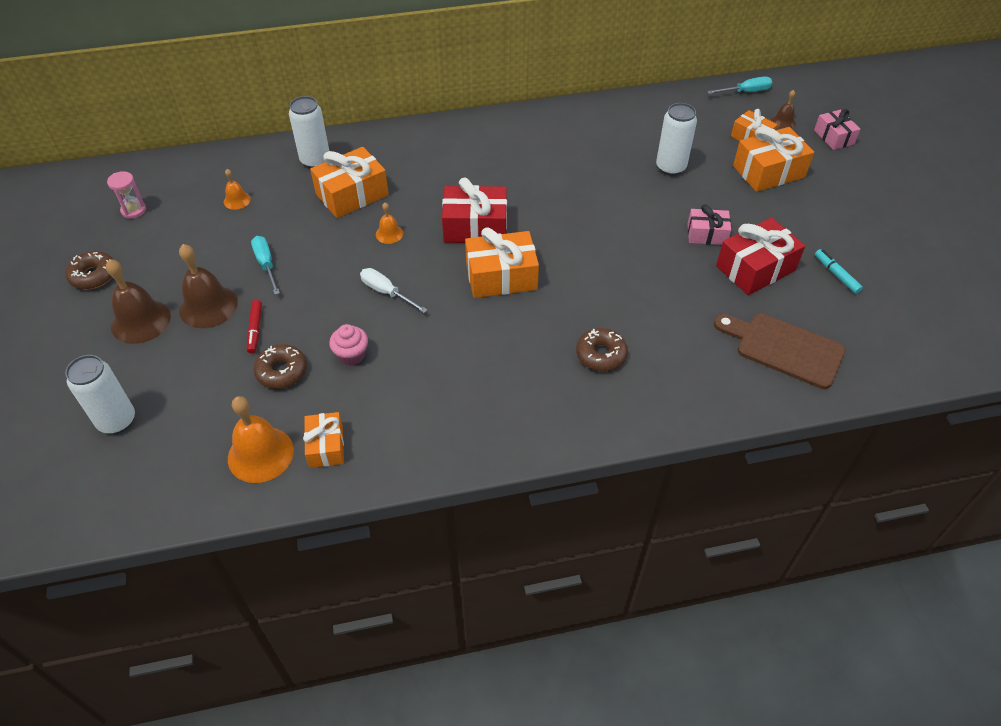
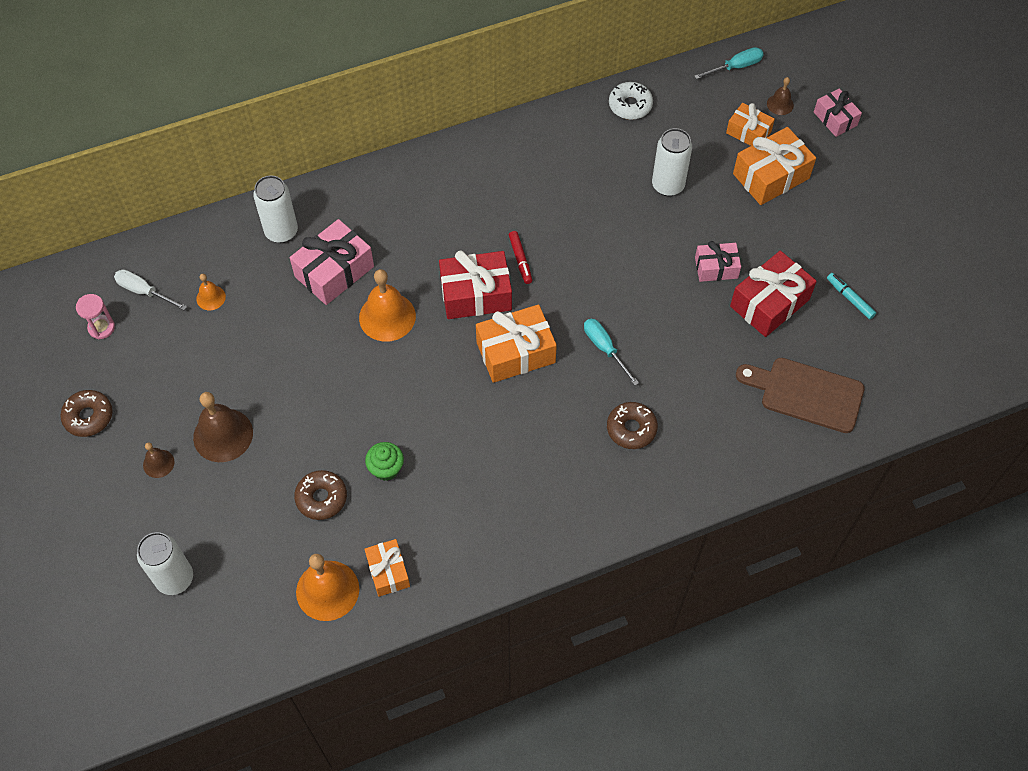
camera: 10 degrees left, 10 degrees up
brown bell [106,259,171,344] -> brown bell [143,442,175,478], size x0.52
red marker [247,300,262,354] -> red marker moved to [509,231,532,284]
turquoise screwdriver [251,236,280,295] -> turquoise screwdriver moved to [584,319,639,386]
orange gift [310,147,389,218] -> pink gift [290,219,374,305]
pink cupcake [329,324,368,366] -> green cupcake [365,442,404,481]
white screwdriver [360,268,427,313] -> white screwdriver moved to [114,269,187,310]
orange bell [376,203,403,244] -> orange bell [359,269,416,342], size x1.93
none -> white donut [609,82,653,120]

